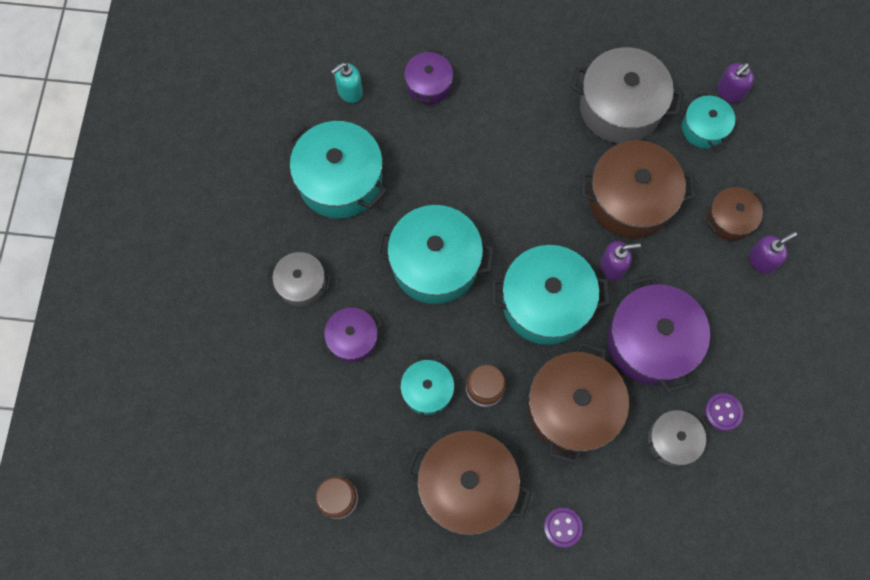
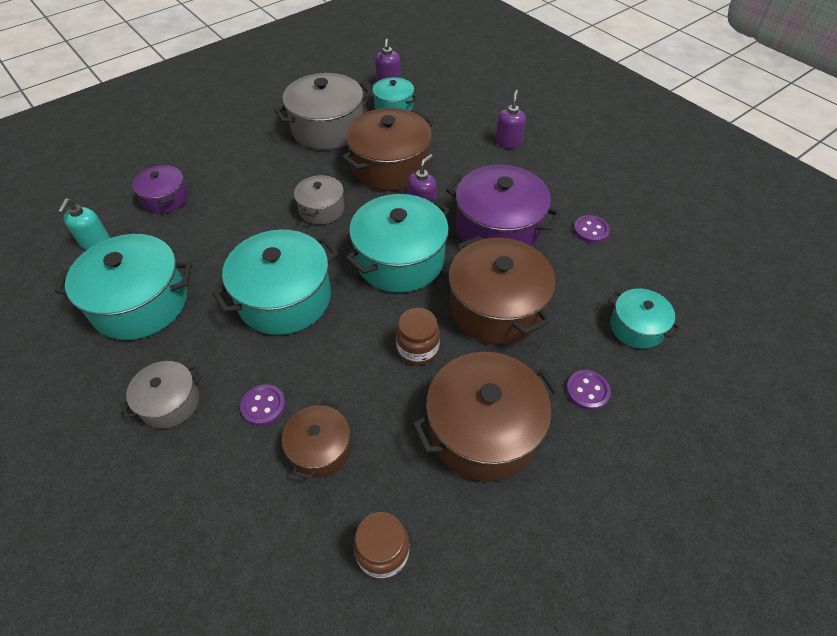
camera: 45 degrees left, 20 degrees down
purple pot [319,308,382,363] -> purple button [240,384,286,426]
turquoise pot [400,354,454,420] -> turquoise pot moved to [608,288,680,349]
grey pot [646,410,710,466] -> grey pot moved to [294,174,345,225]
brown pot [707,187,765,241] -> brown pot moved to [282,400,351,479]

